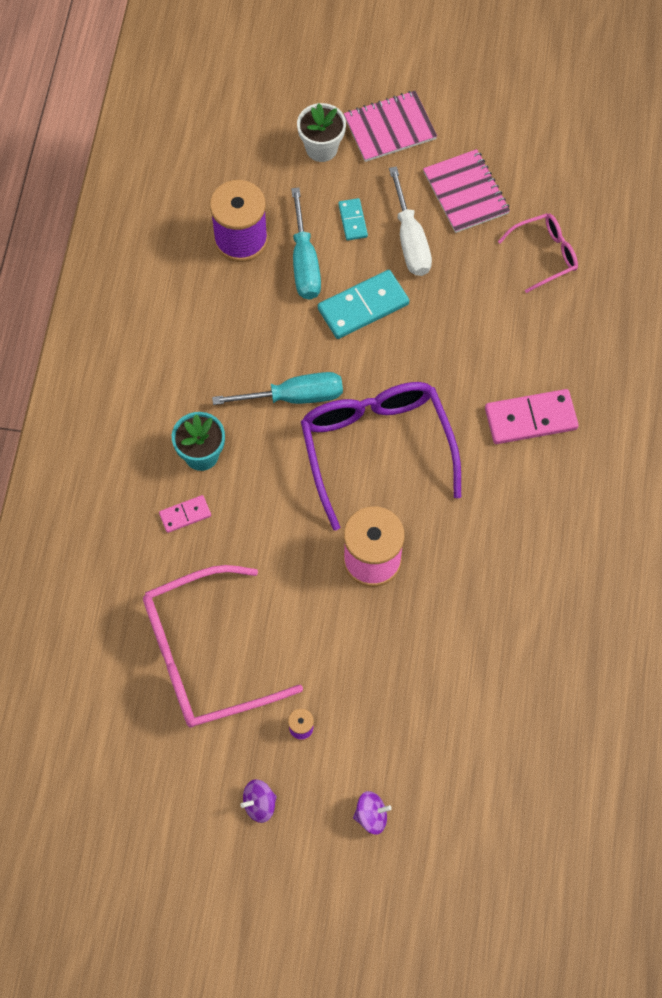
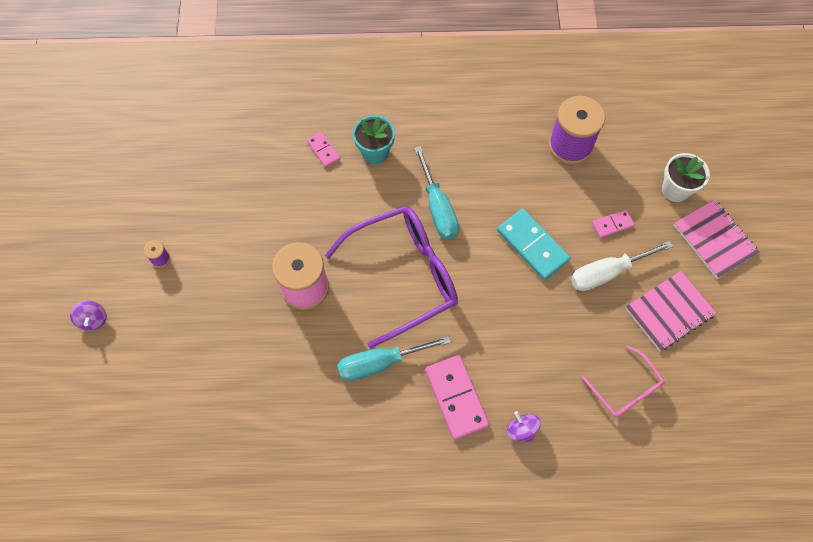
camera: 80 degrees right, 0 degrees up
pink glasses [143,565,303,728] -> none
purple spinning top [240,779,277,823] -> purple spinning top moved to [507,411,541,443]
turquoise screwdriver [291,188,321,299] -> turquoise screwdriver moved to [337,336,451,381]
turquoise domino [338,198,368,241] -> pink domino [592,210,635,238]

